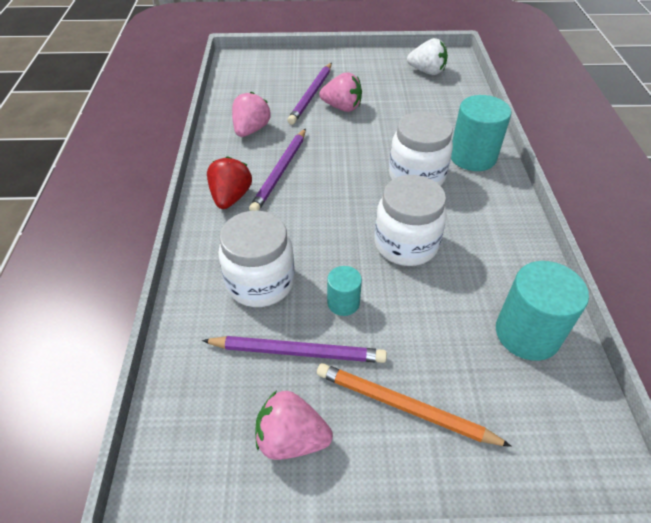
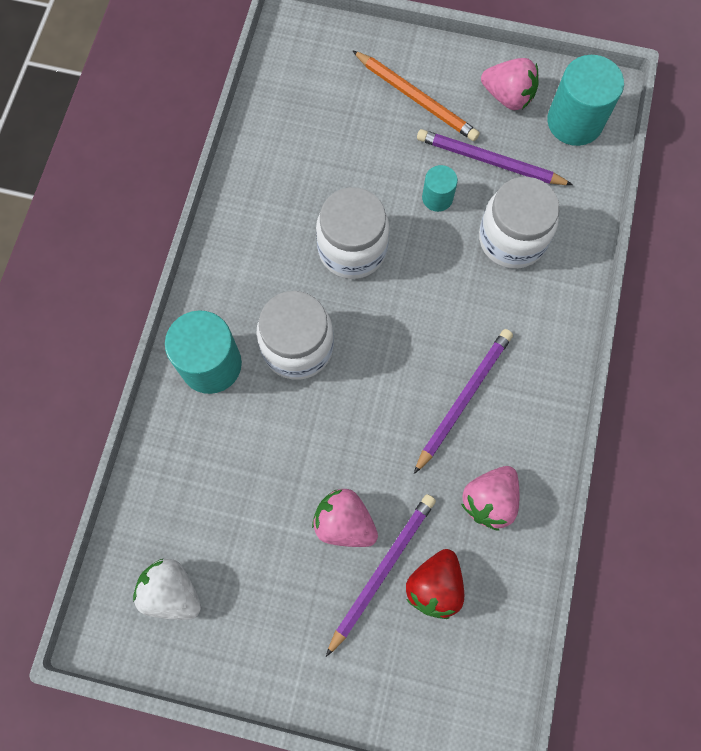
camera: 165 degrees left, 25 degrees up
red strawberry [207,156,252,209] -> red strawberry moved to [406,549,464,619]
turquoise cylinder [496,261,589,361] -> turquoise cylinder moved to [547,55,624,146]

